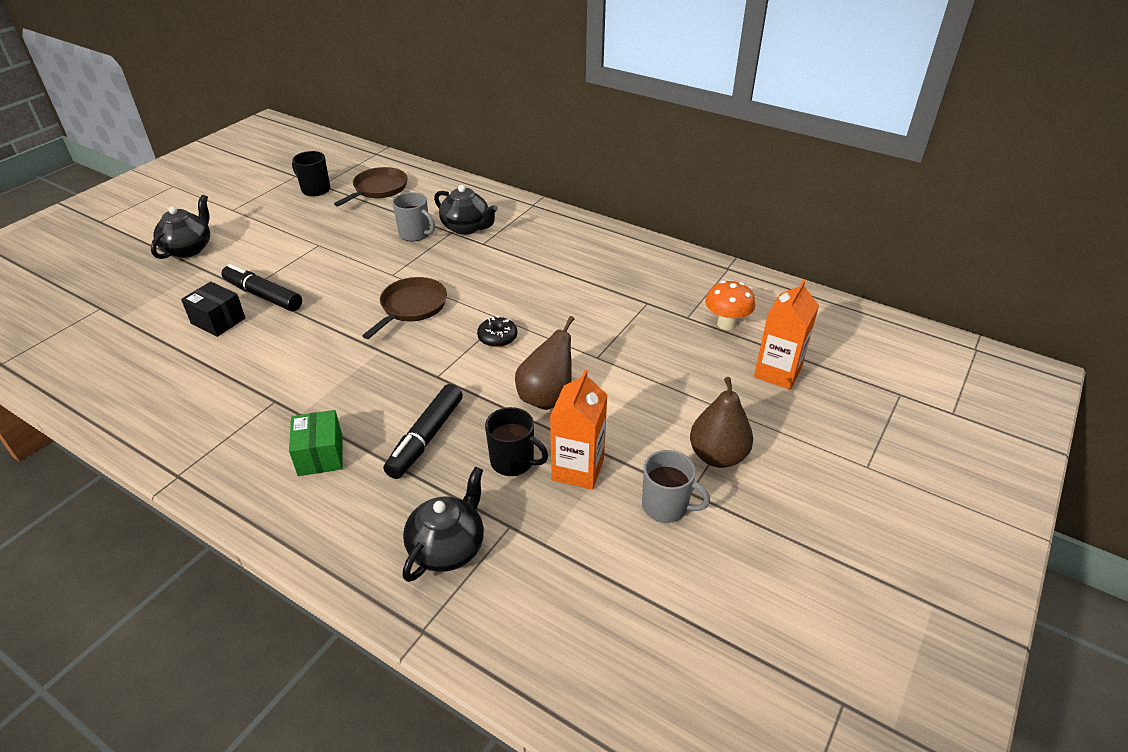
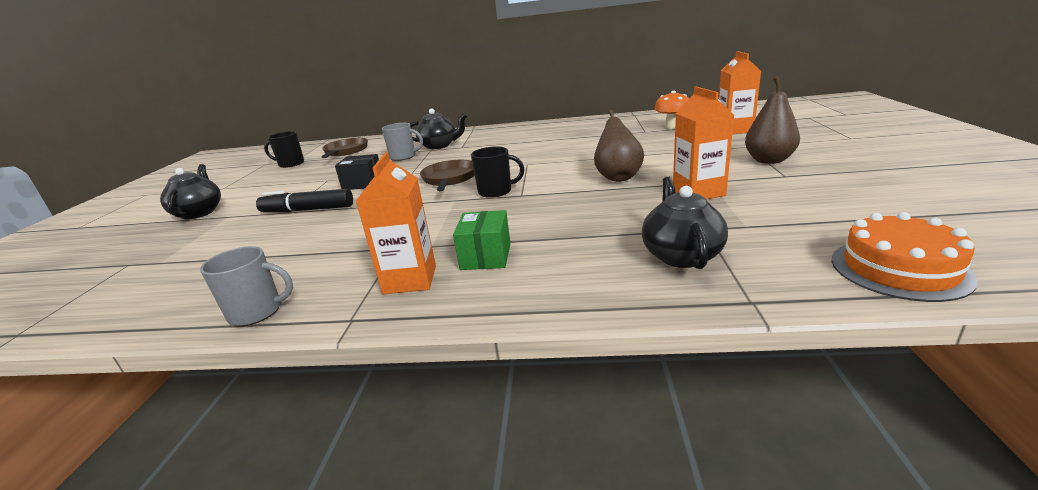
camera: 25 degrees left, 15 degrees down
black box [181,282,245,337] -> black box moved to [335,154,379,190]
green box [289,410,343,476] -> green box turned 45 degrees clockwise [453,210,511,270]
black marker [383,384,463,479] -> none
black donut [477,316,517,347] -> none
black mug [485,407,548,476] -> black mug moved to [471,146,524,198]
grey mug [642,450,710,523] -> grey mug moved to [200,246,293,326]
none -> orange carton [356,152,436,294]
none -> orange cake [832,212,978,302]

